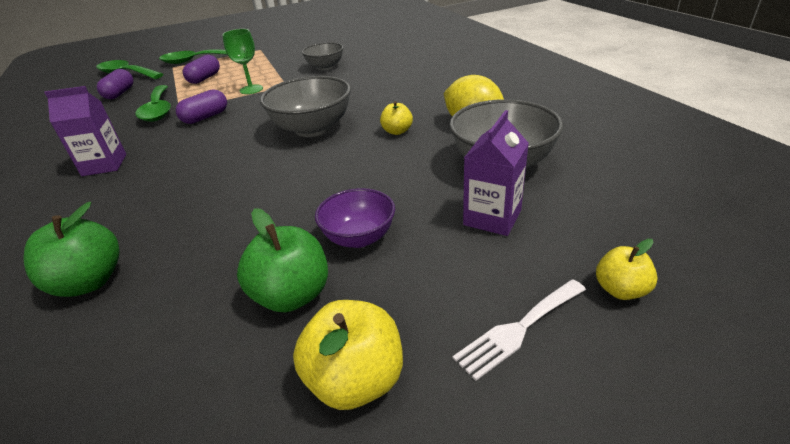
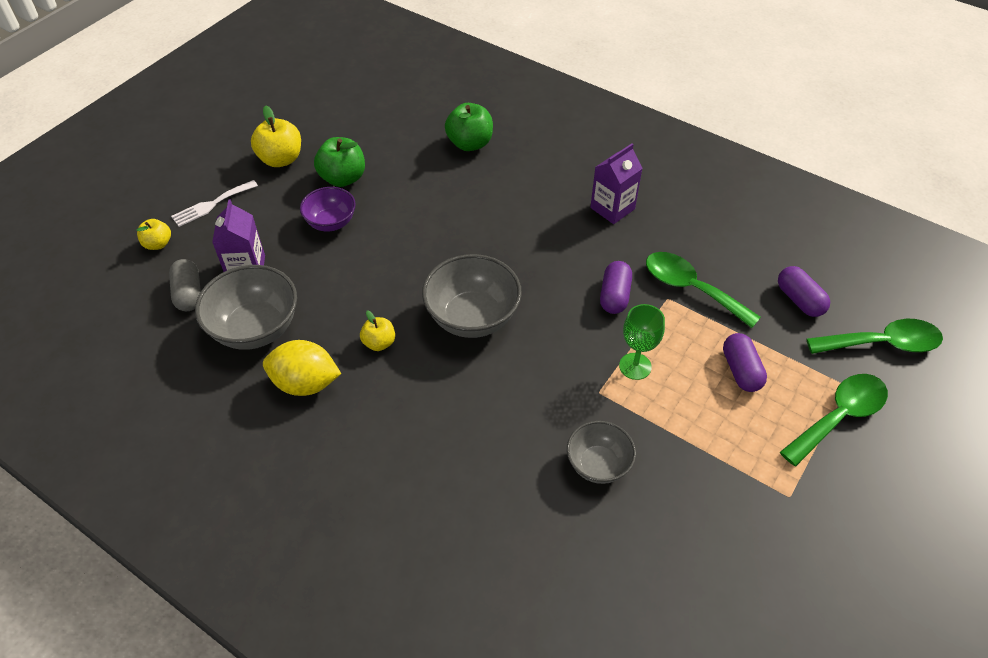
camera: 145 degrees right, 15 degrees up
white fork [453,279,586,381] -> white fork turned 150 degrees counterclockwise [171,180,258,227]
none -> grey capsule [169,259,201,311]

